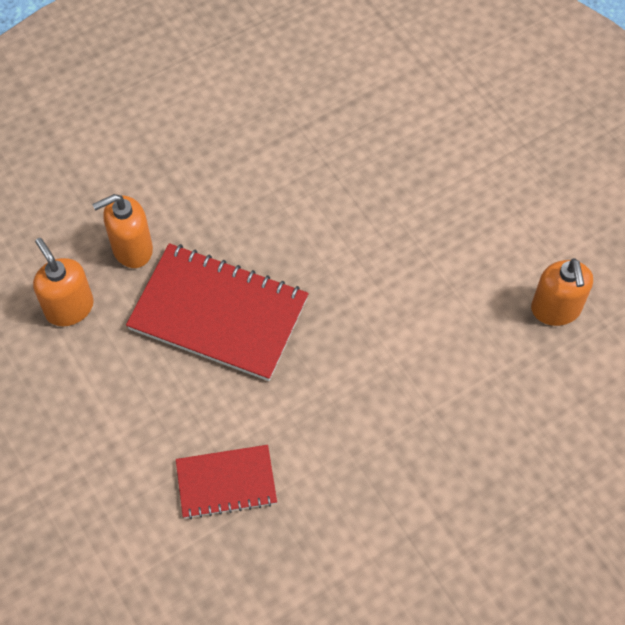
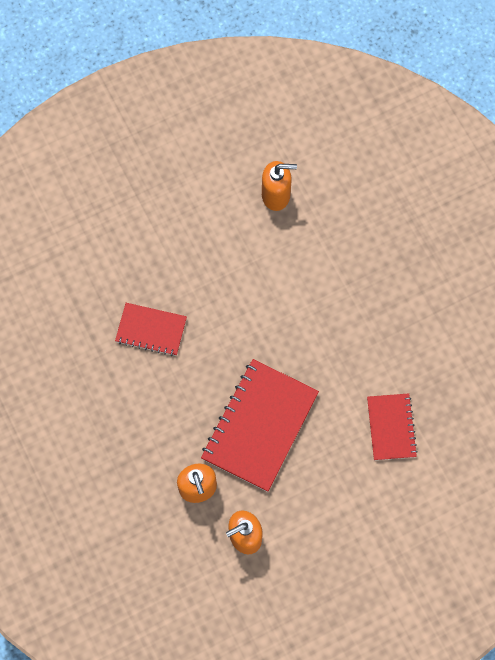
camera: 85 degrees left, 10 degrees up
none -> red notebook [115,303,187,356]

